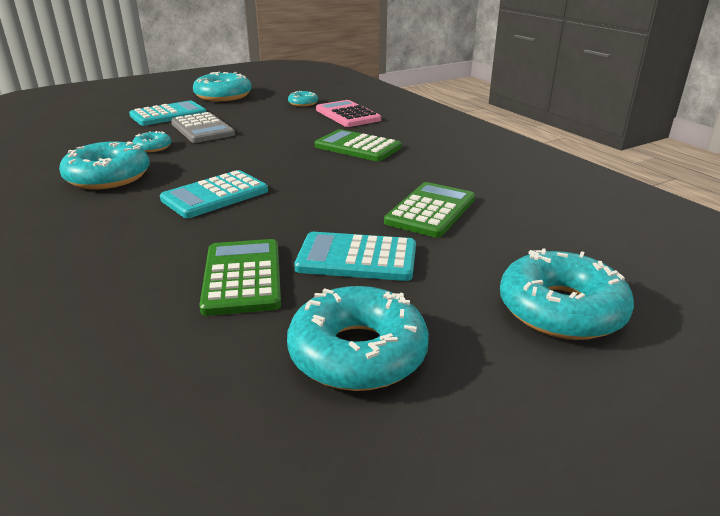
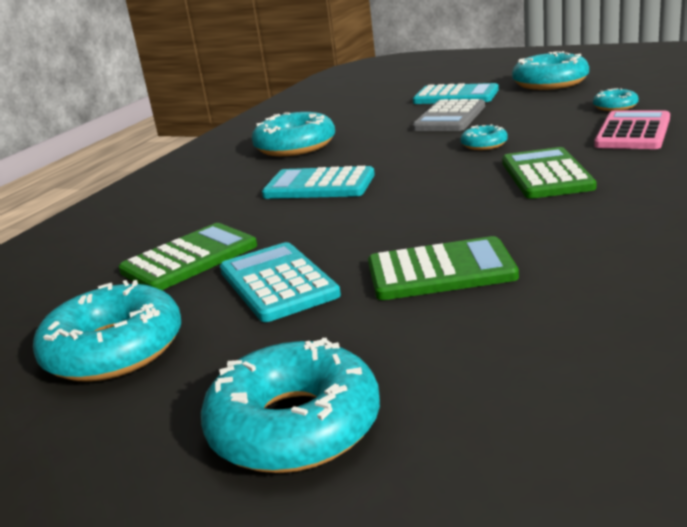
camera: 60 degrees right, 5 degrees down
turquoise donut [133,131,172,152] -> turquoise donut moved to [461,124,508,150]

